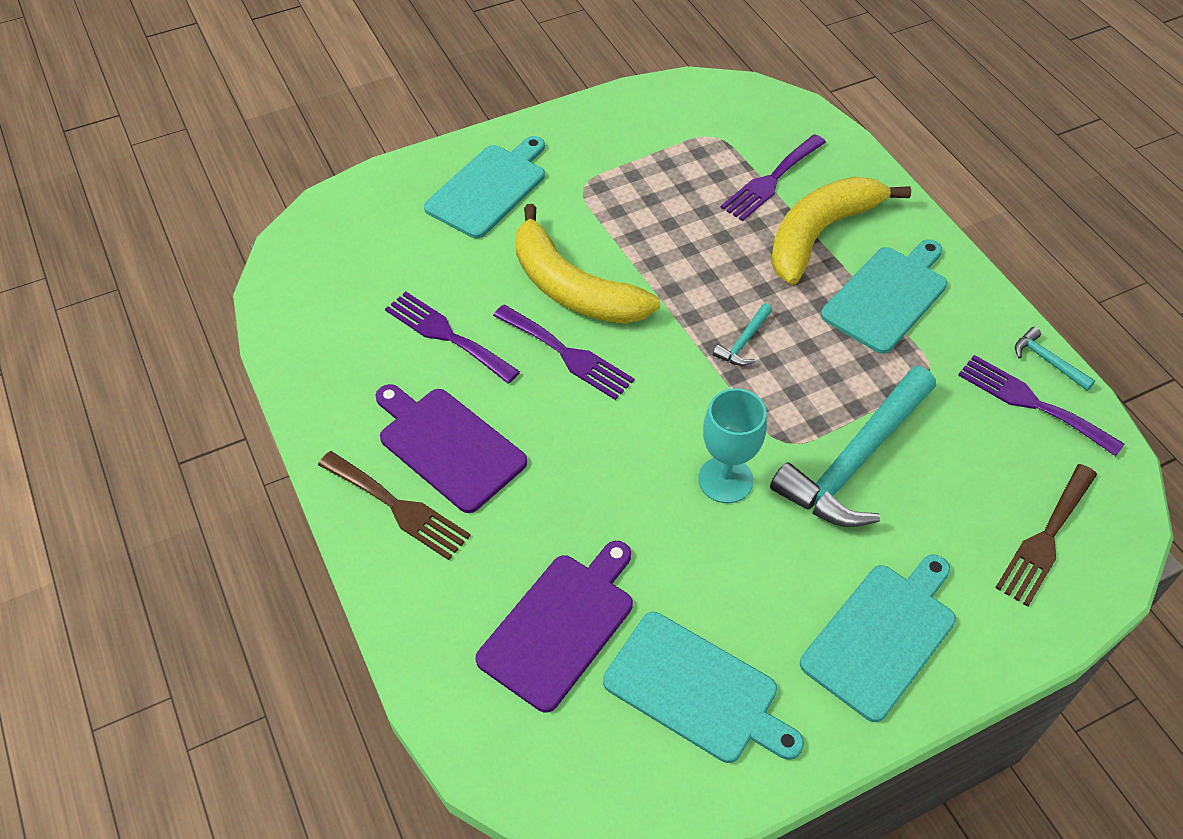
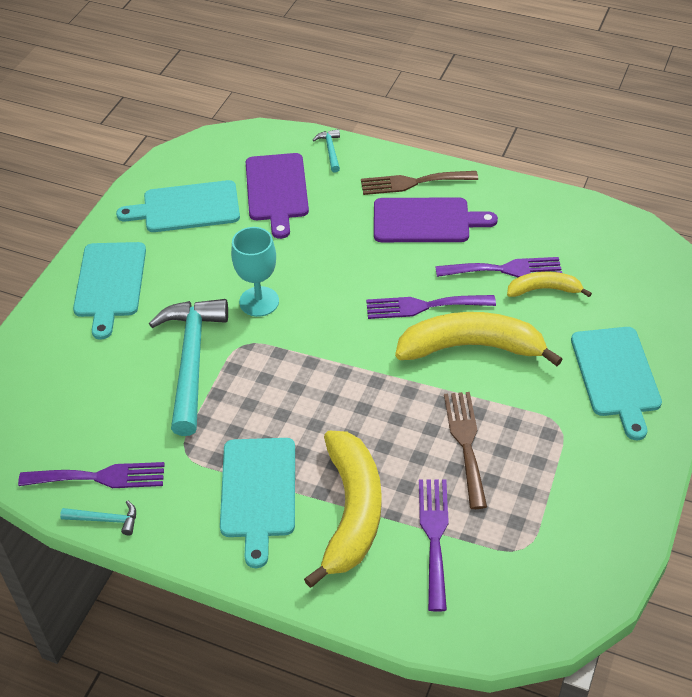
camera: 140 degrees right, 5 degrees down
turquoise hammer [713,304,772,366] -> turquoise hammer moved to [313,129,340,173]
brown fork [995,464,1097,607] -> brown fork moved to [444,392,487,509]
none -> yellow banana [507,272,592,297]

